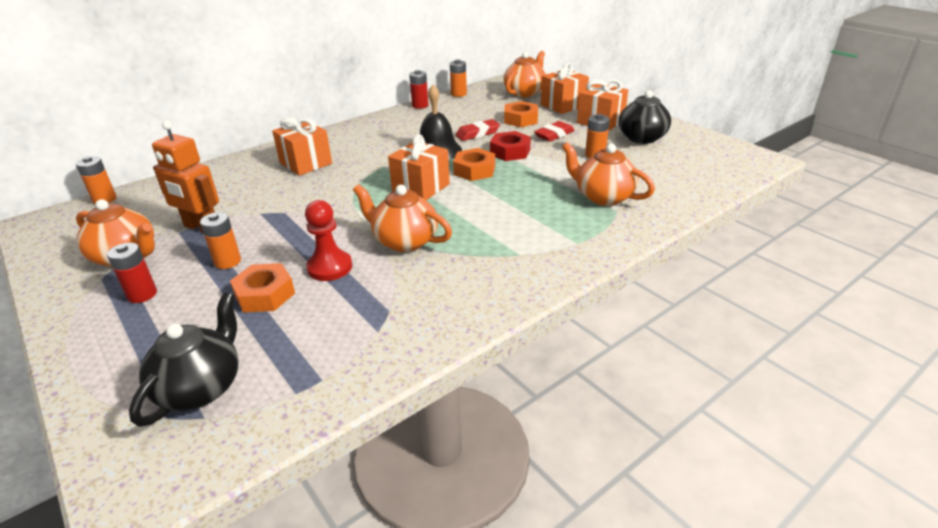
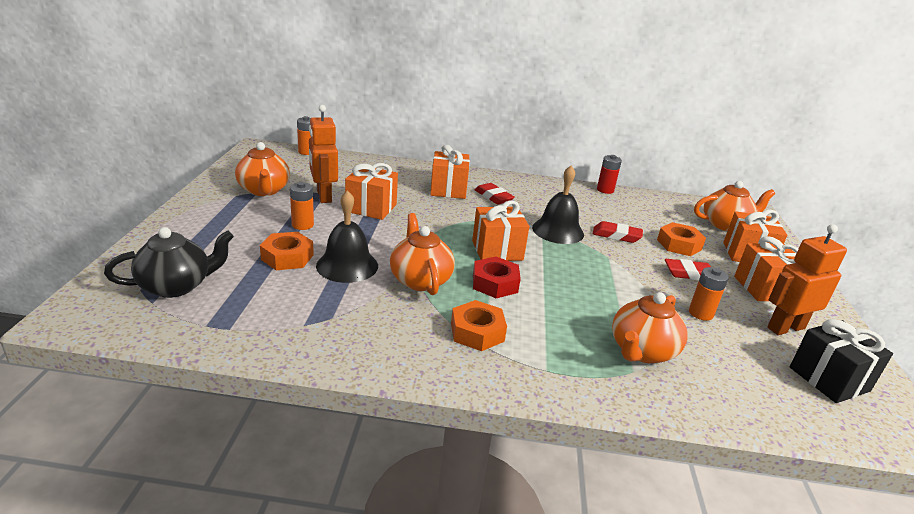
camera: 40 degrees right, 5 degrees down
red battery [107,243,157,303] -> none
red pawn [305,200,352,281] -> black bell [316,190,378,283]
orange battery [450,60,467,97] -> none
orange nut [453,148,495,181] -> orange nut moved to [451,300,507,351]
red nut [490,131,531,161] -> red nut moved to [473,257,521,298]
orange teapot [562,142,655,206] -> orange teapot turned 135 degrees counterclockwise [612,292,687,363]
black teapot [619,90,671,144] -> orange robot [767,224,847,335]
none -> orange gift [345,163,398,220]
none -> red eraser [475,183,515,205]
none -> black gift [790,319,893,403]

